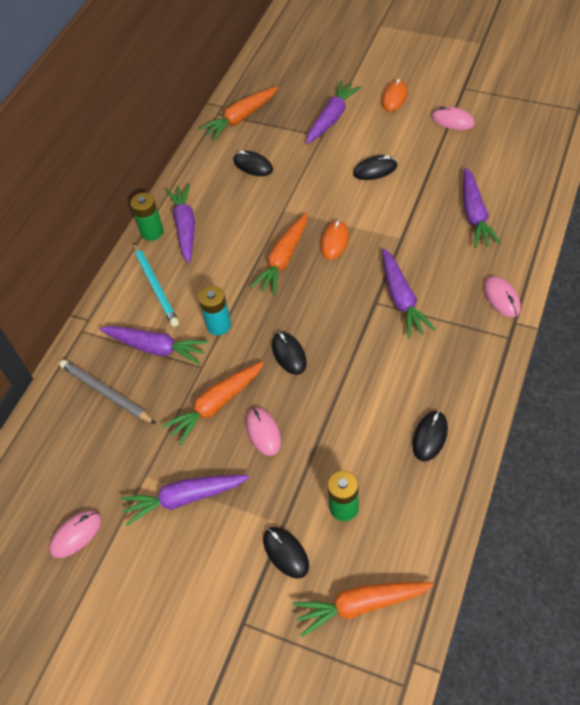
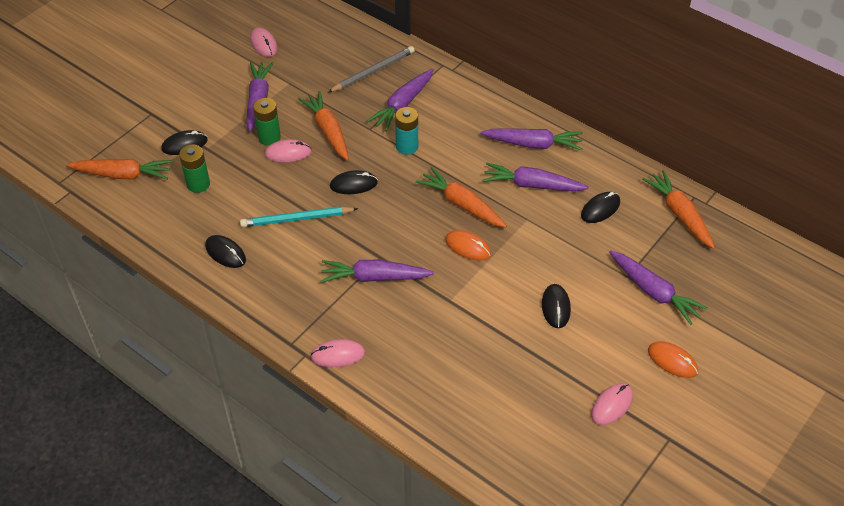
camera: 100 degrees right, 5 degrees down
green battery [131,193,163,241] -> green battery moved to [253,98,281,145]
turquoise pencil [133,243,179,327] -> turquoise pencil moved to [240,206,358,227]
orange carrot [293,582,434,637] -> orange carrot turned 90 degrees clockwise [67,159,172,179]
purple carrot [463,168,501,248] -> purple carrot moved to [482,162,589,191]

